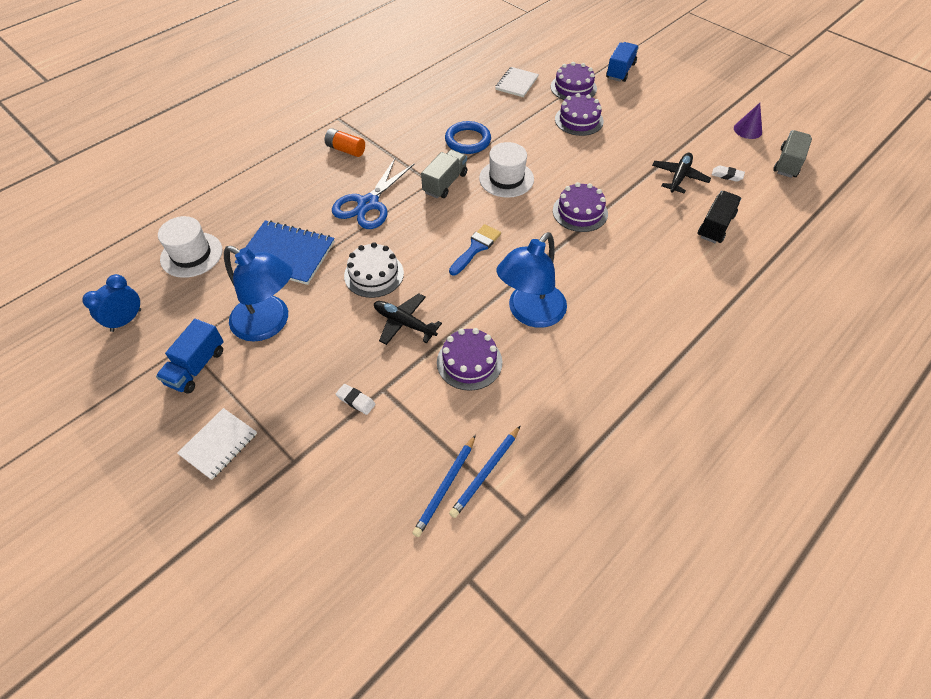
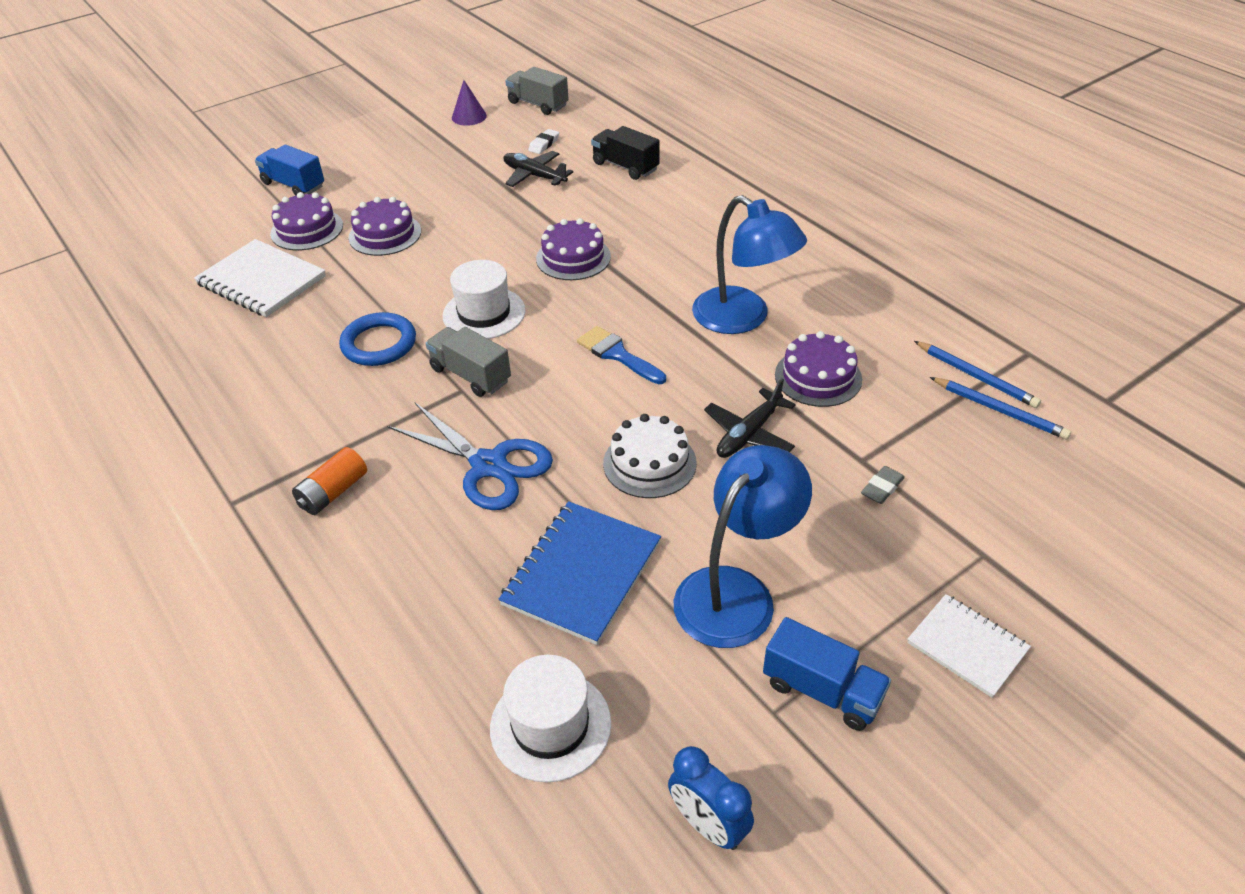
camera: 80 degrees left, 10 degrees down
white eraser [336,384,376,415] -> grey eraser [861,466,905,504]
white notebook [495,67,539,97] -> white notebook [194,239,326,317], size x1.58

